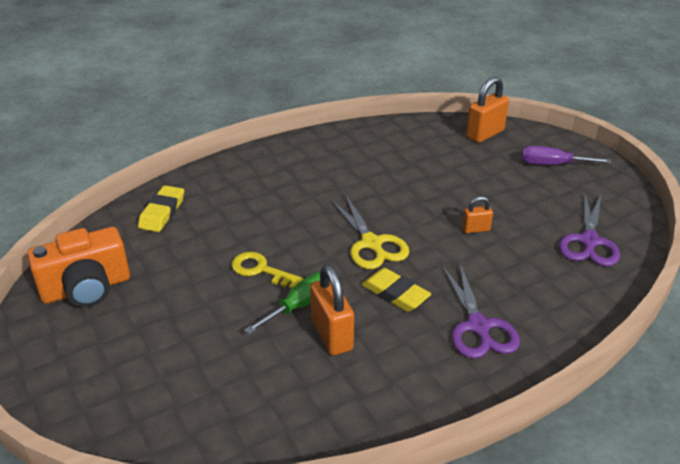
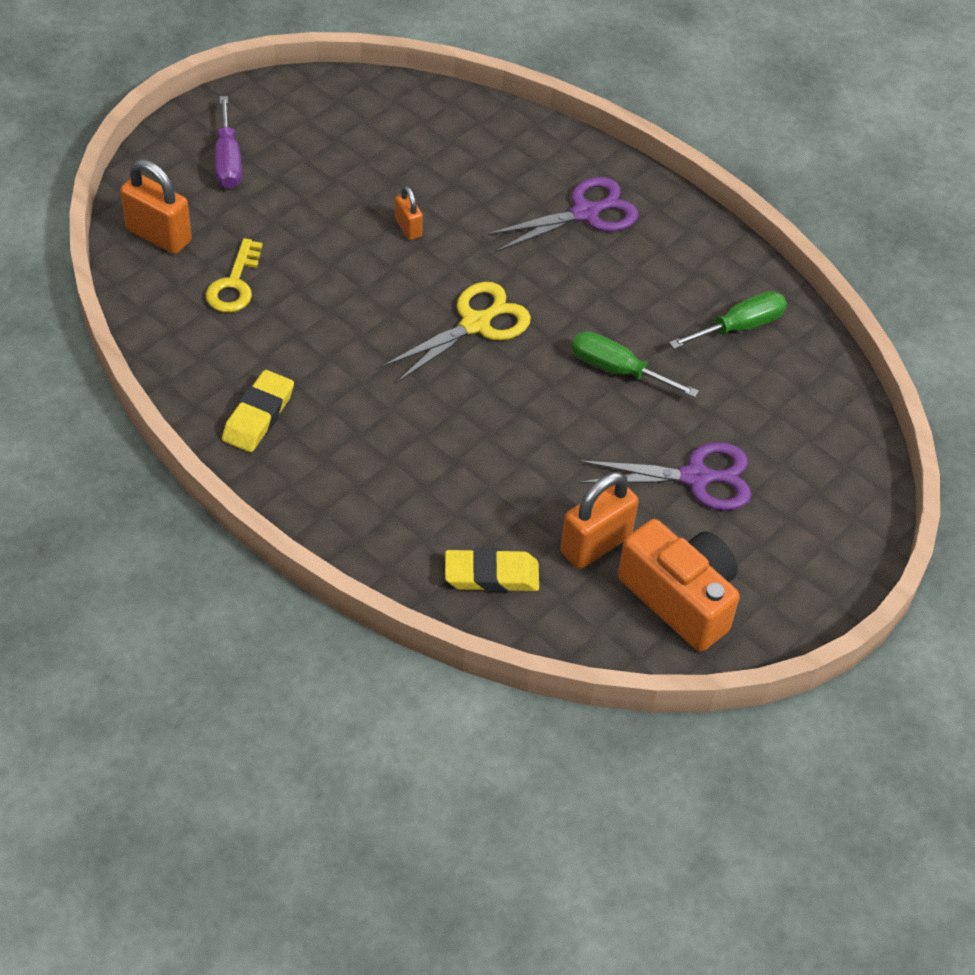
camera: 110 degrees left, 15 degrees up
yellow key [231,252,303,289] -> yellow key moved to [206,238,263,313]
orange padlock [310,265,354,355] -> orange padlock moved to [560,472,639,569]
yellow eraser [361,268,431,312] -> yellow eraser moved to [222,370,294,452]
purple scissors [559,192,620,266] -> purple scissors moved to [579,442,752,511]
none -> green screwdriver [669,291,787,349]

